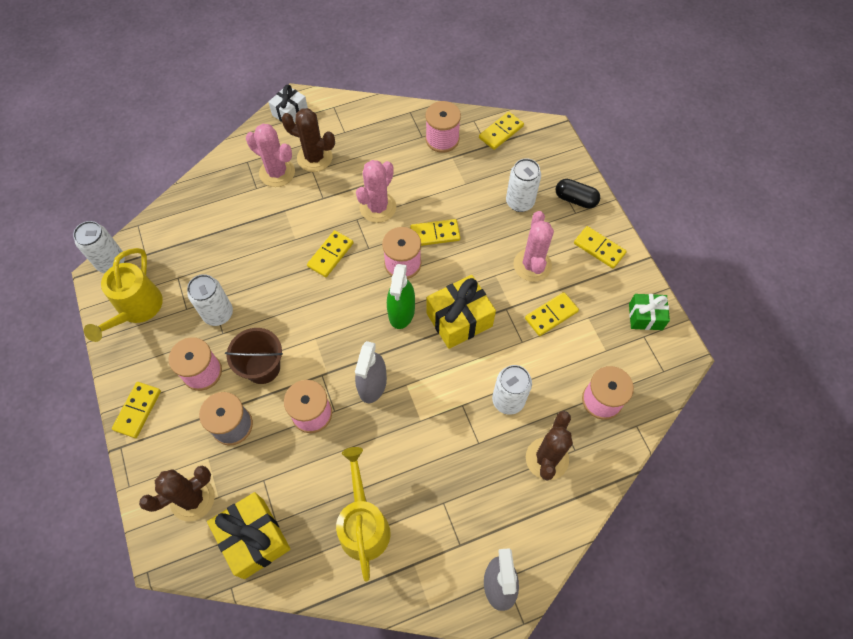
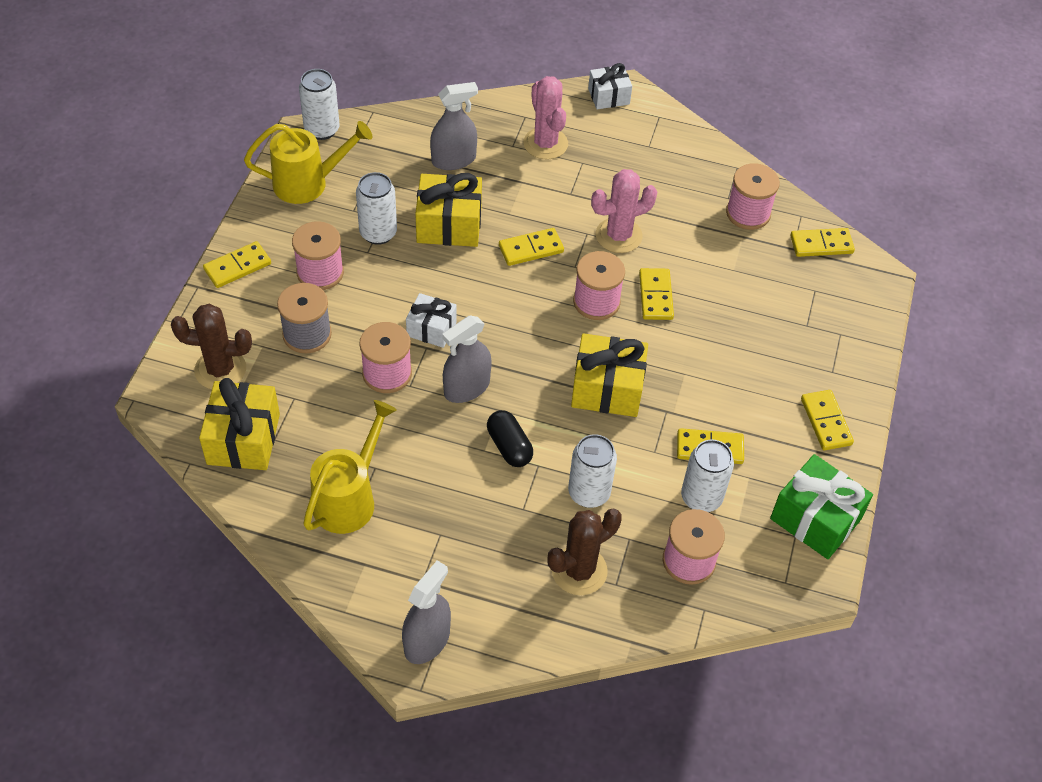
camera: 35 degrees right, 10 degrees down
yellow watering can [84,248,163,342] -> yellow watering can turned 150 degrees counterclockwise [244,121,372,204]
brown bucket [225,328,283,384] -> none
brown cactus [281,108,335,172] -> none
green spray bottle [387,264,415,329] -> none
yellow domino [410,219,460,246] -> yellow domino turned 60 degrees clockwise [639,268,674,320]
white can [506,158,541,212] -> white can moved to [681,439,734,512]
pink cactus [513,211,554,282] -> none
black capsule [556,179,600,209] -> black capsule moved to [487,410,533,467]
green gift [629,294,670,330] -> green gift [770,454,873,559], size x1.61
none -> white gift [406,293,457,348]
none -> yellow gift [415,173,482,247]
none -> grey spray bottle [430,82,478,170]

